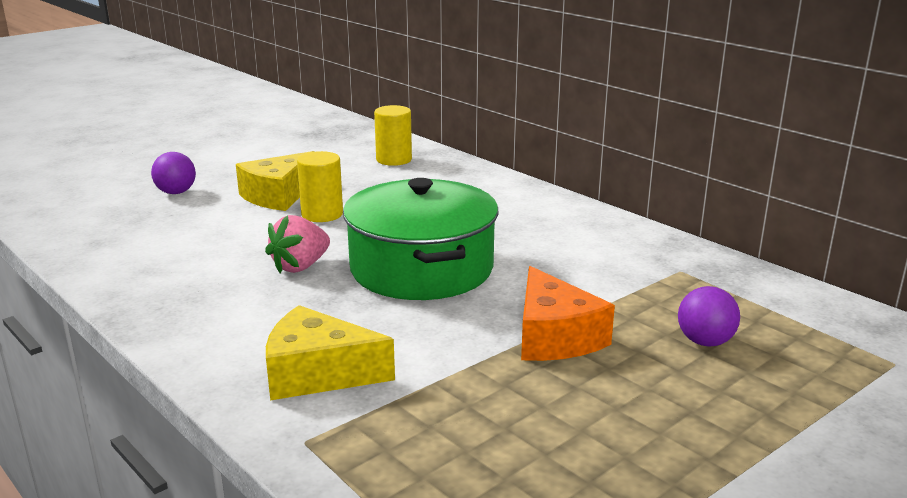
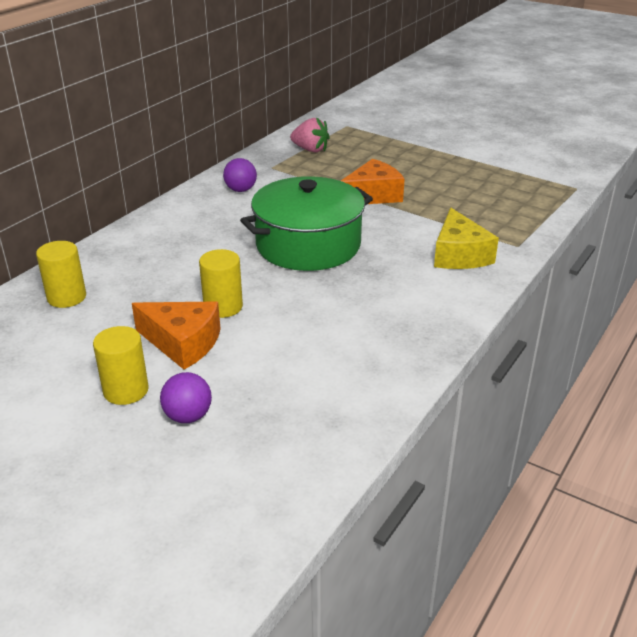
camera: 105 degrees left, 10 degrees up
yellow cheese [236,151,314,211] -> orange cheese [132,302,221,370]
pink strawberry [265,215,330,273] -> pink strawberry moved to [290,117,330,153]
purple ball [678,286,740,347] -> purple ball moved to [223,158,257,192]
none -> yellow cylinder [93,326,149,405]

